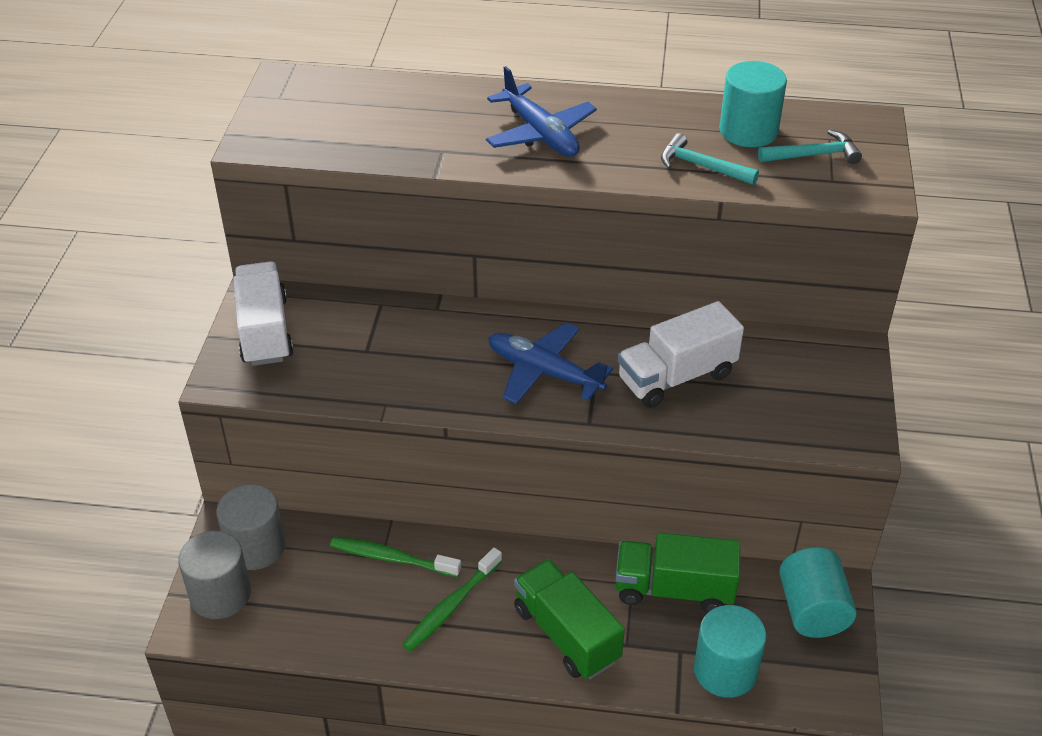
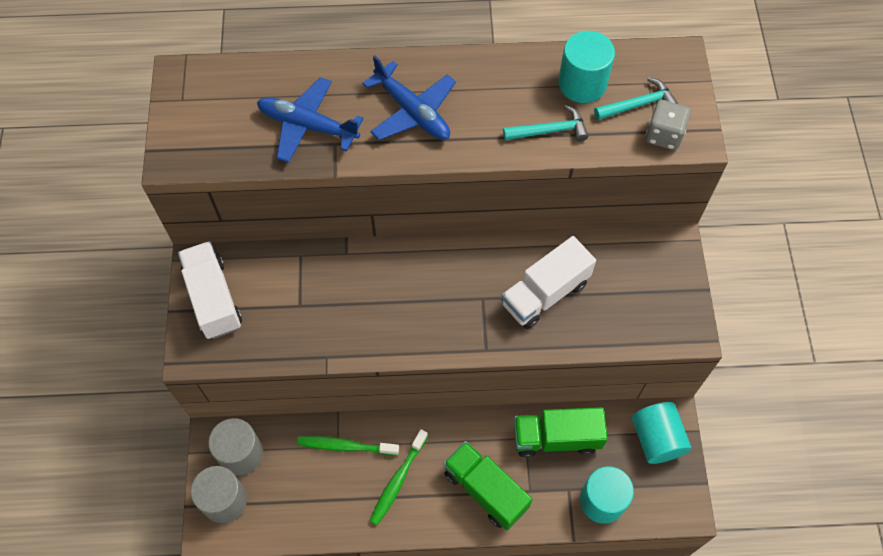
camera: 10 degrees left, 20 degrees up
blue plane [488,322,613,404] -> blue plane moved to [257,77,364,163]
turquoise hammer [661,133,759,185] -> turquoise hammer turned 150 degrees clockwise [503,105,588,141]
none -> grey dice [646,100,691,150]

